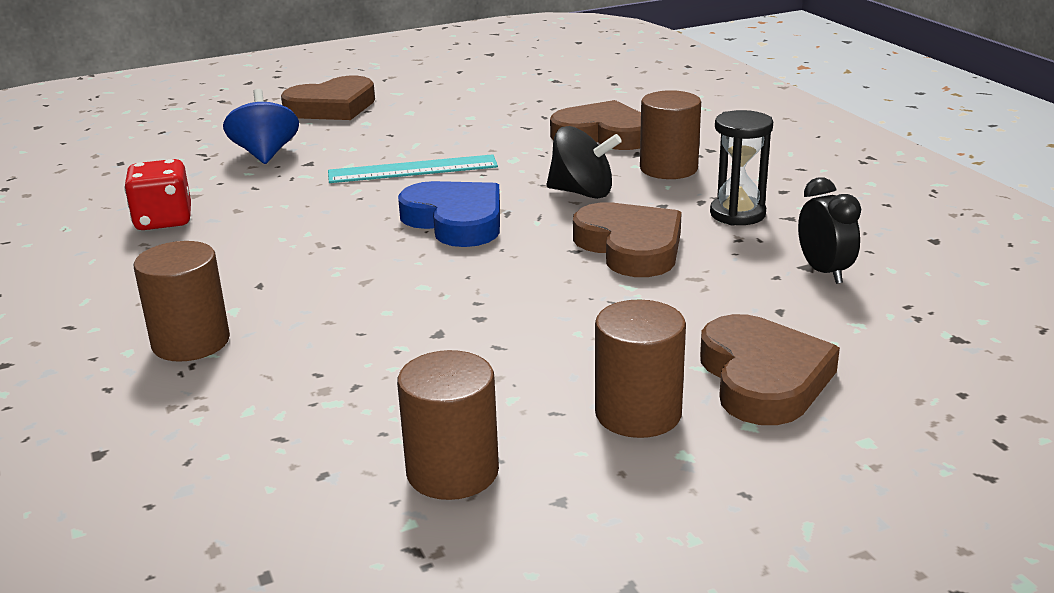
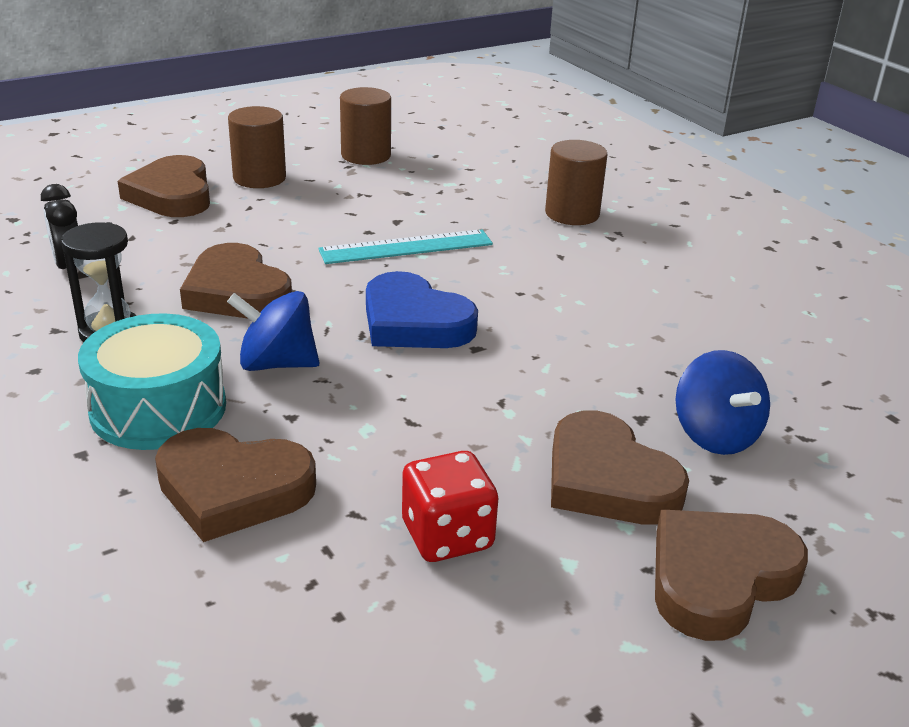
camera: 170 degrees right, 5 degrees up
red dice [124,159,191,230] -> red dice moved to [402,451,498,562]
turquoise ruler [328,154,498,183] -> turquoise ruler moved to [318,230,493,264]
black spinning top [547,126,622,199] -> blue spinning top [227,291,319,371]
brown cylinder [640,90,701,179] -> turquoise drum [78,313,226,450]
none -> brown heart [551,410,689,525]

